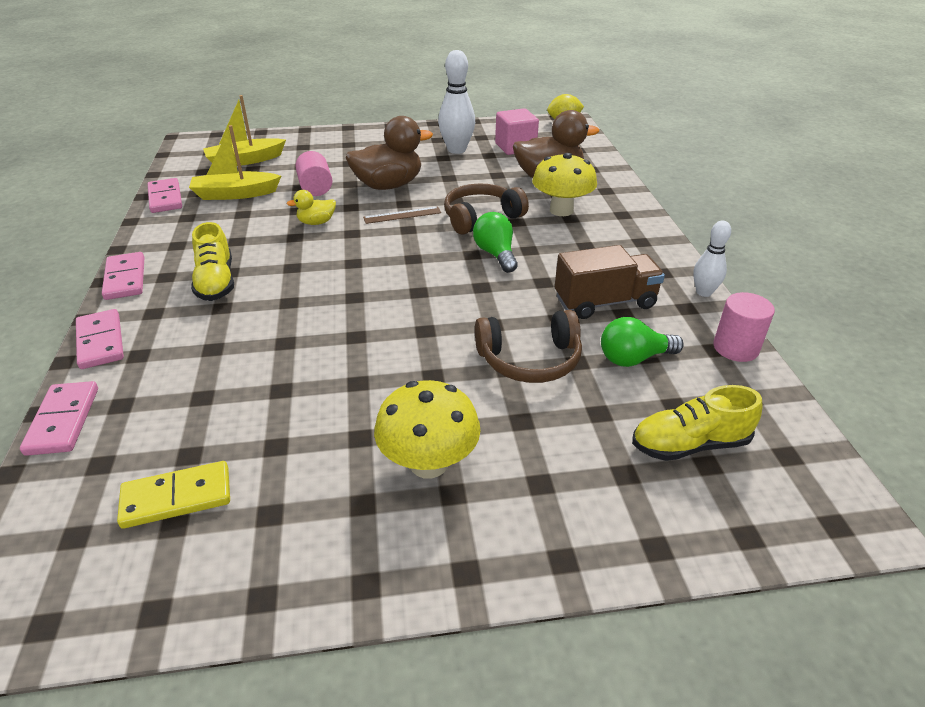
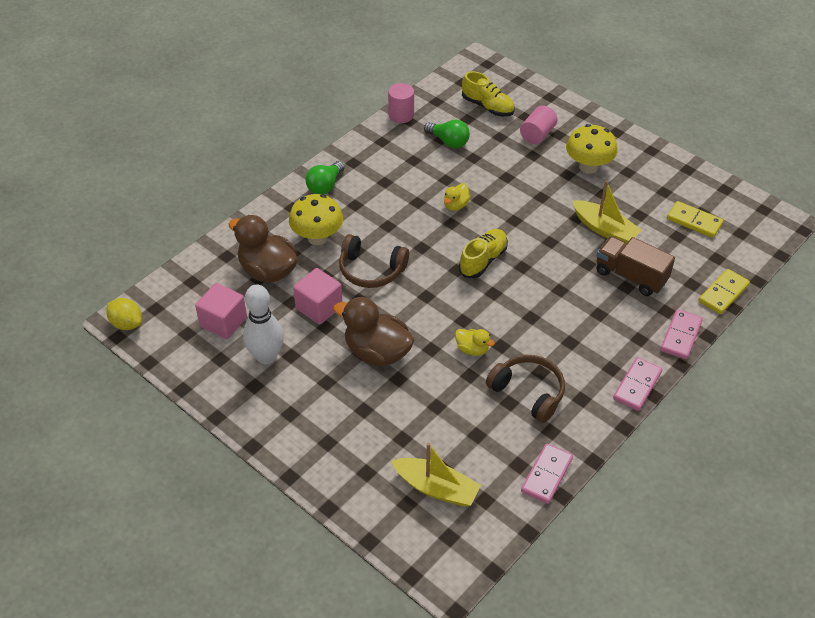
camera: 130 degrees left, 10 degrees up
pink domino [20,381,98,456] -> yellow domino [699,269,750,314]
yellow boat [189,125,281,200] -> yellow boat moved to [572,180,642,243]
yellow shoe [191,222,234,301] -> yellow shoe moved to [459,229,508,278]
pink cylinder [295,151,332,196] -> pink cylinder moved to [520,106,557,144]
brown ruler [363,206,441,224] -> none
green light bulb [473,212,518,273] -> green light bulb moved to [306,161,345,194]
brown headphones [475,310,582,383] -> brown headphones moved to [486,355,565,423]
brown truck [555,245,665,319] -> brown truck moved to [596,236,675,296]
white bowling pin [693,221,731,297] -> none
none -> pink cube [293,268,342,325]
none -> yellow duck [444,183,470,211]

